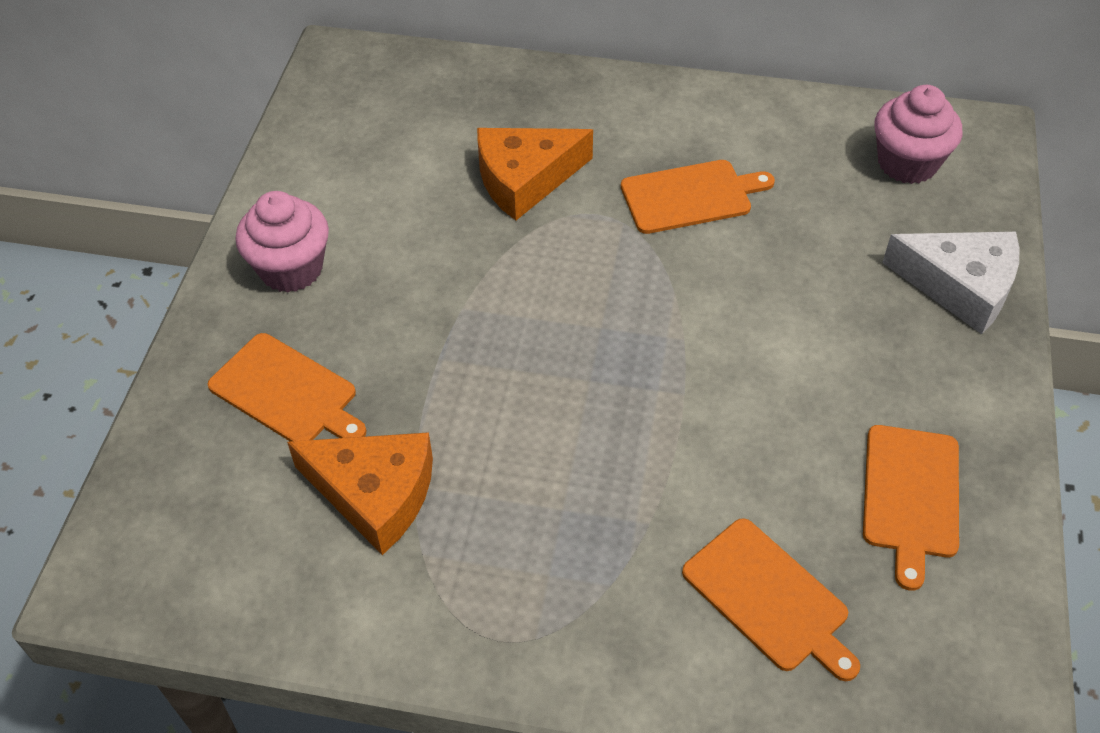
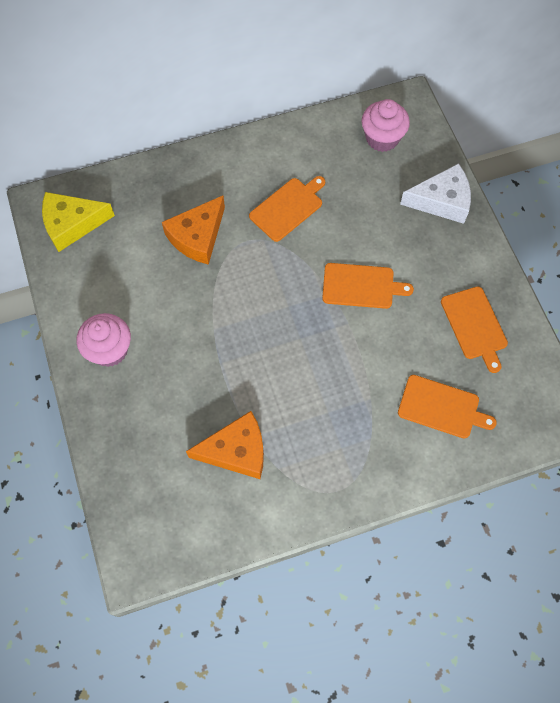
camera: 30 degrees left, 15 degrees up
orange cutting board [208,333,366,441] -> orange cutting board moved to [322,263,414,309]
none -> yellow cheese [42,192,115,252]

